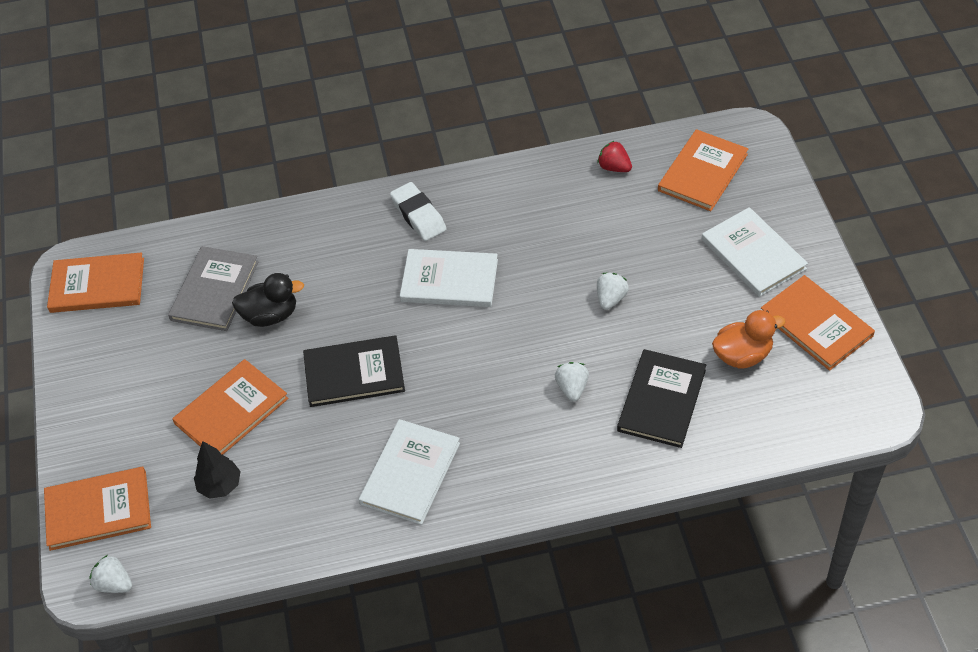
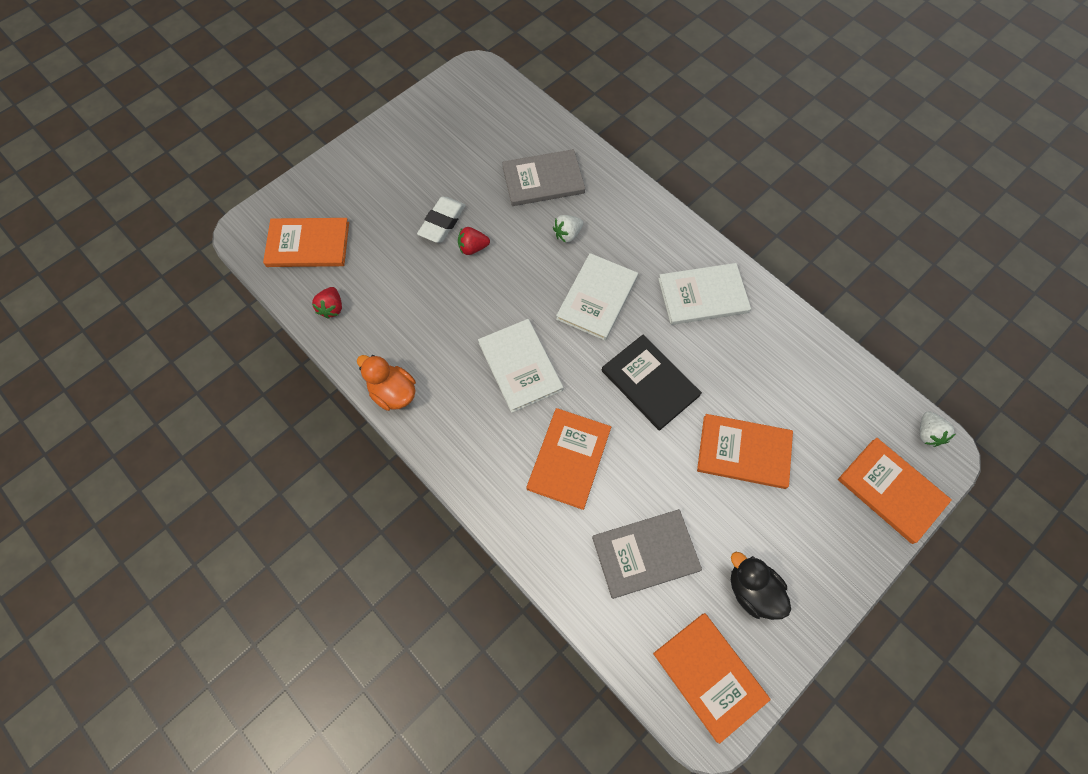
camera: 125 degrees left, 15 degrees up
black tree [194,441,241,499] -> none
black duck [232,273,304,327] -> black duck moved to [731,552,791,620]
white eraser [390,182,447,241] -> white eraser moved to [417,197,466,243]
white strawberry [597,273,629,310] -> red strawberry [458,227,490,255]
black book [617,349,706,448] -> grey book [502,149,585,206]
white book [702,207,808,297] -> white book moved to [556,253,638,341]
orange duck [712,310,785,369] -> orange duck moved to [357,355,416,411]
orange book [761,275,875,371] -> orange book moved to [526,408,611,510]

